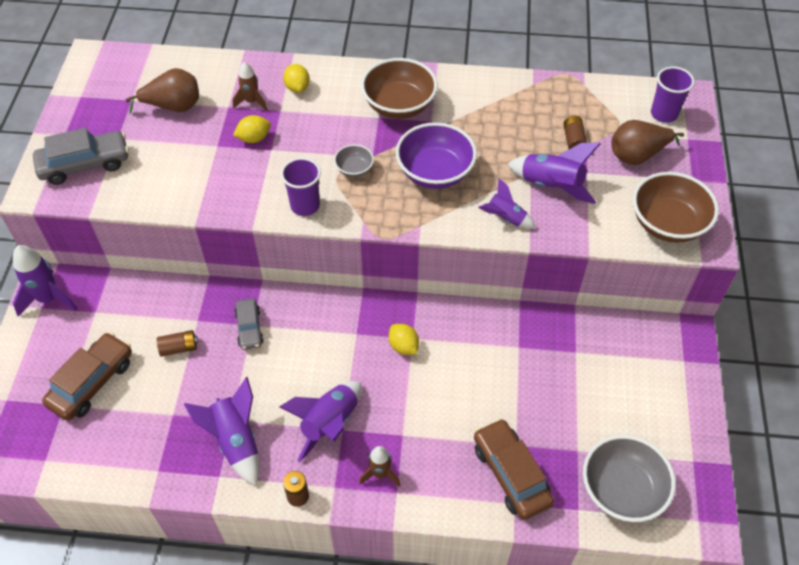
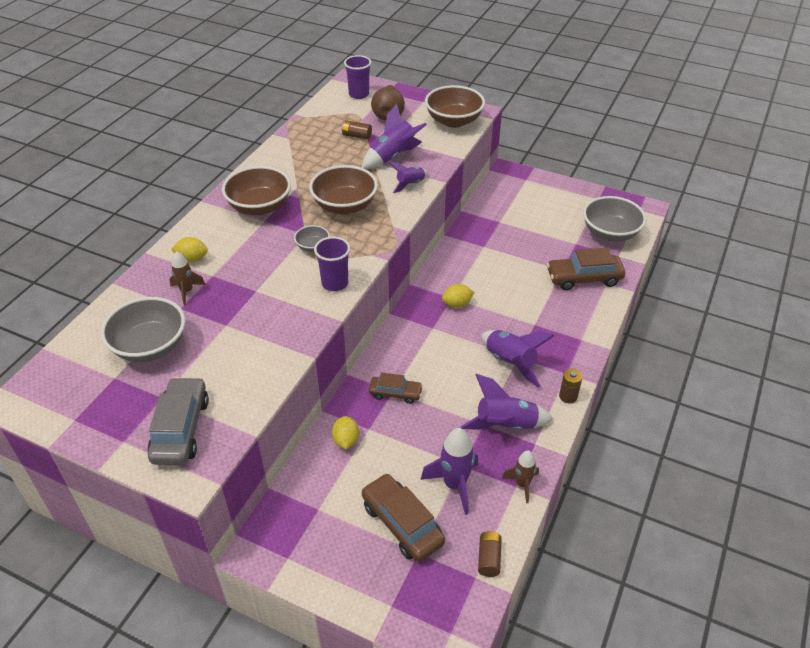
camera: 70 degrees left, 10 degrees down
purple rocket [13,245,78,316] -> purple rocket moved to [421,428,478,515]
brown pear [125,68,199,114] -> grey bowl [101,297,185,362]
brown battery [157,330,198,357] -> brown battery moved to [478,531,502,577]
yellow lemon [233,115,271,143] -> yellow lemon moved to [332,416,359,449]
grey car [234,299,264,350] -> brown car [369,372,423,404]
brown rocket [359,446,400,487] -> brown rocket moved to [502,450,539,503]
purple bowl [395,122,477,189] -> brown bowl [309,165,378,215]

